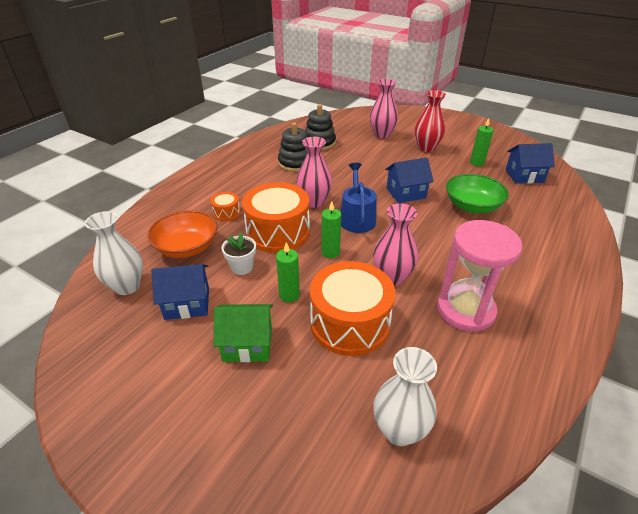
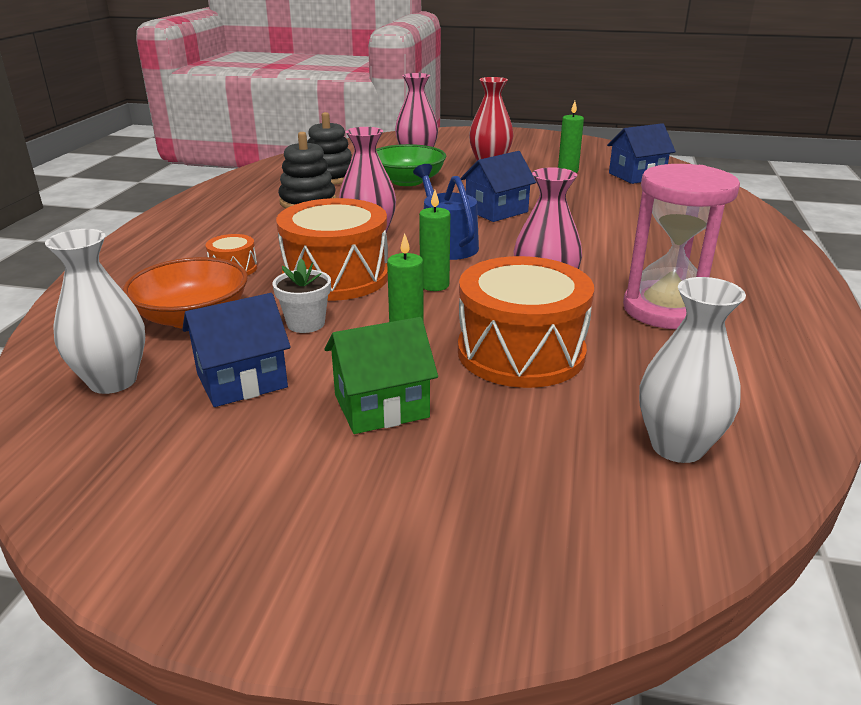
camera: 20 degrees left, 10 degrees down
green bowl [446,174,509,213] -> green bowl moved to [376,144,446,186]

